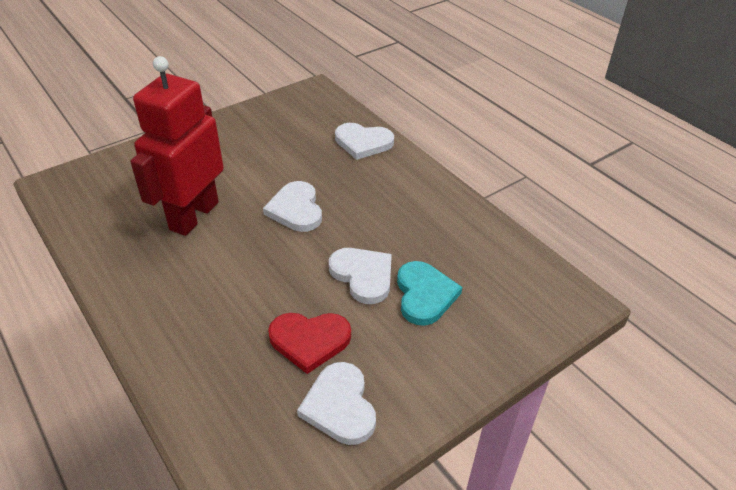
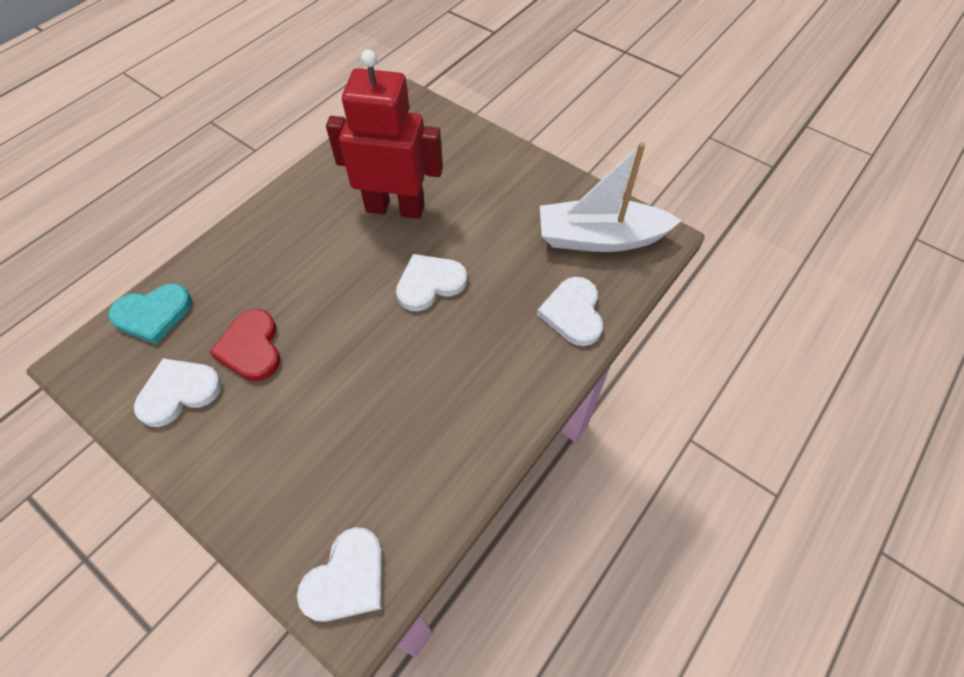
camera: 75 degrees right, 15 degrees up
white heart [329,248,392,304] -> white heart moved to [297,527,382,622]
turquoise heart [397,261,462,326] -> turquoise heart moved to [108,283,192,344]
none -> white boat [540,142,682,252]

